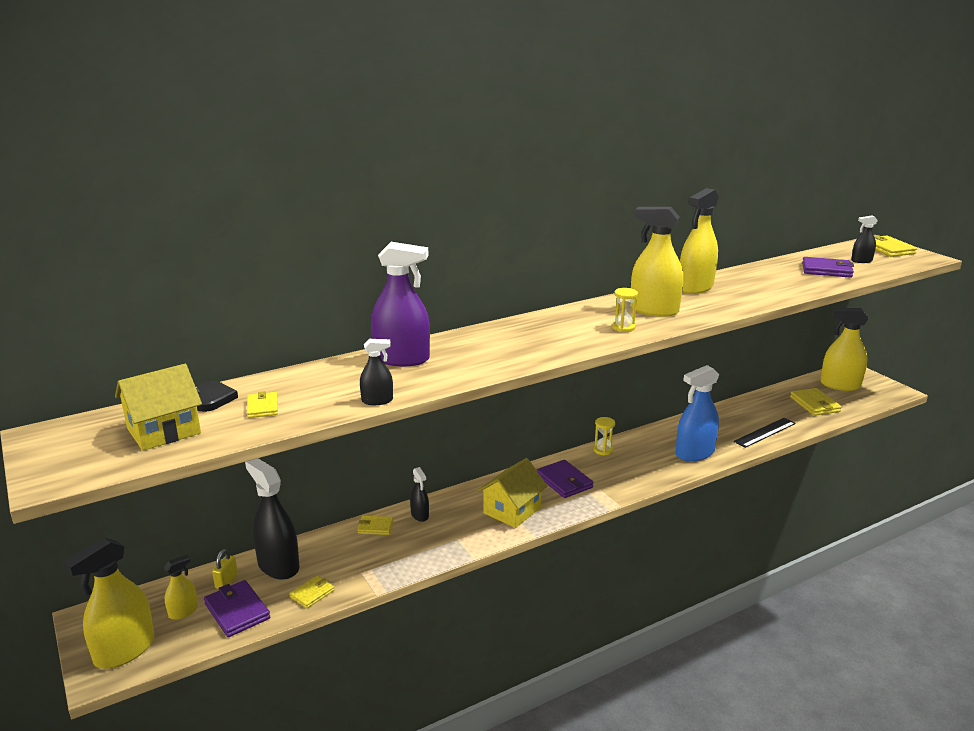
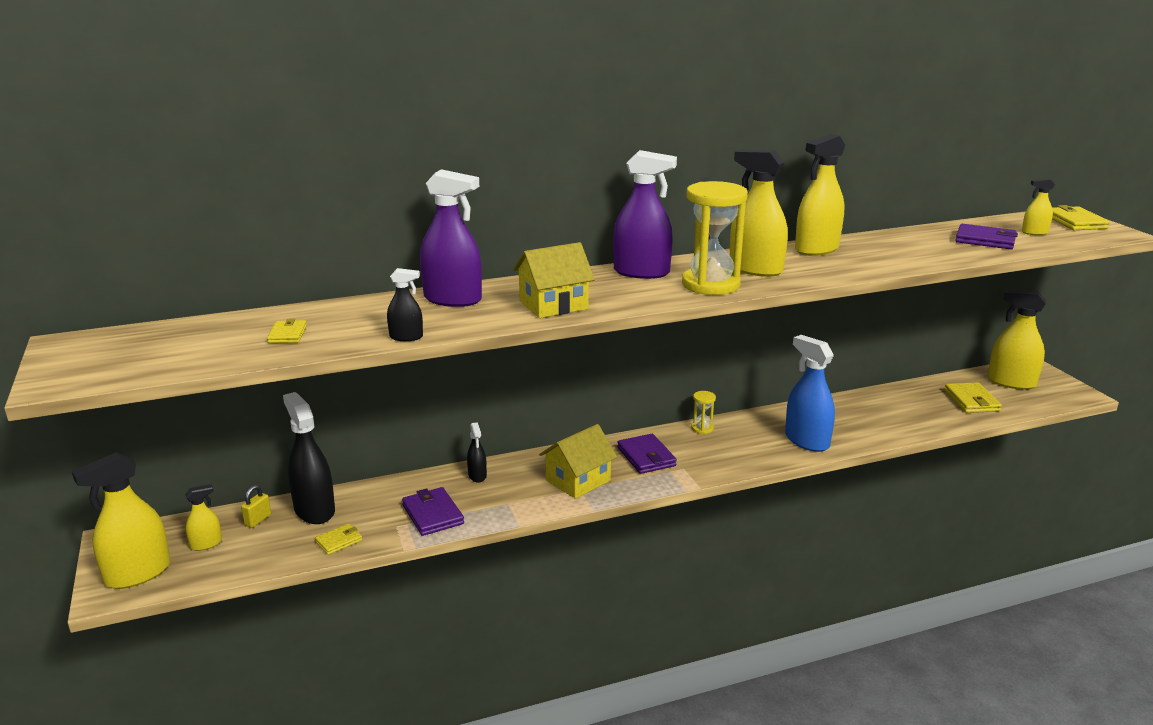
camera: 10 degrees right, 0 degrees up
yellow house [115,364,202,451] -> yellow house moved to [513,242,595,318]
black heart [196,381,238,412] -> none
purple wallet [204,580,270,637] -> purple wallet moved to [402,487,464,536]
yellow wallet [358,516,394,535] -> none
yellow hourglass [612,288,638,332] -> yellow hourglass [682,181,748,295], size x2.25
blue spray bottle [676,365,719,461] -> blue spray bottle turned 75 degrees clockwise [785,335,835,452]
black ruler [734,418,796,448] -> none
black spray bottle [851,215,878,263] -> yellow spray bottle [1022,178,1055,235]
none -> purple spray bottle [613,150,677,279]

